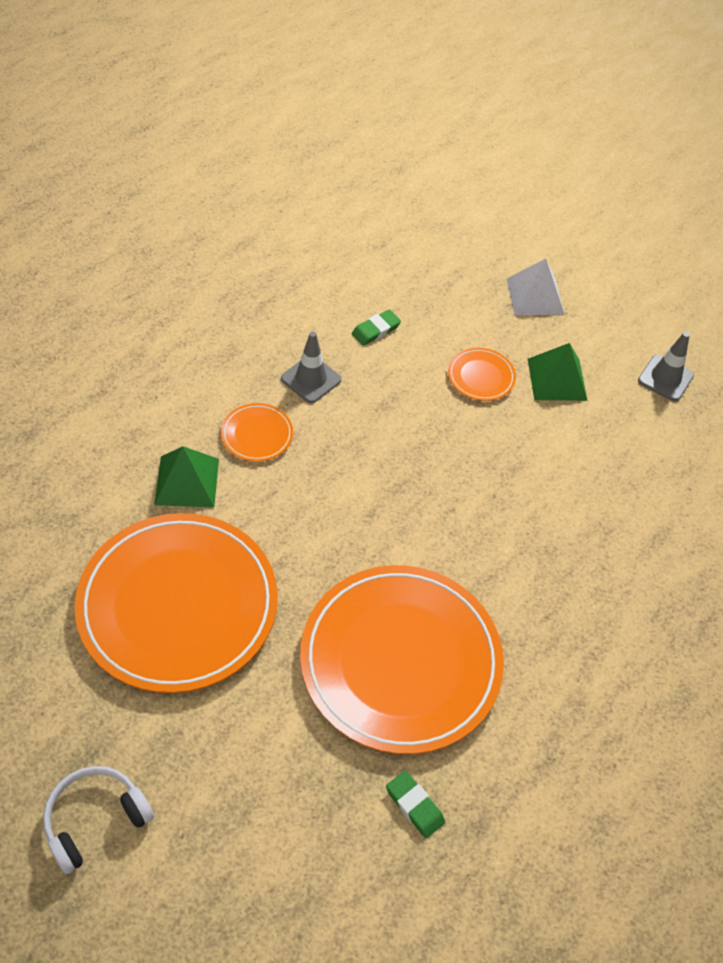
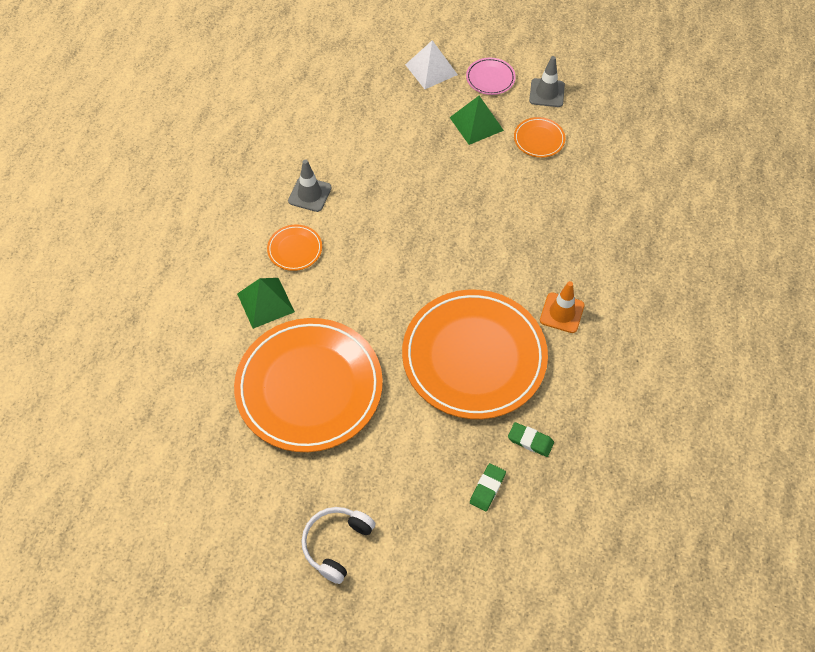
camera: 20 degrees left, 5 degrees up
green eraser [352,309,401,346] -> green eraser moved to [470,463,506,511]
orange plate [448,348,516,401] -> orange plate moved to [514,117,565,158]
none -> pink plate [466,58,516,95]
none -> orange traffic cone [540,281,585,333]

